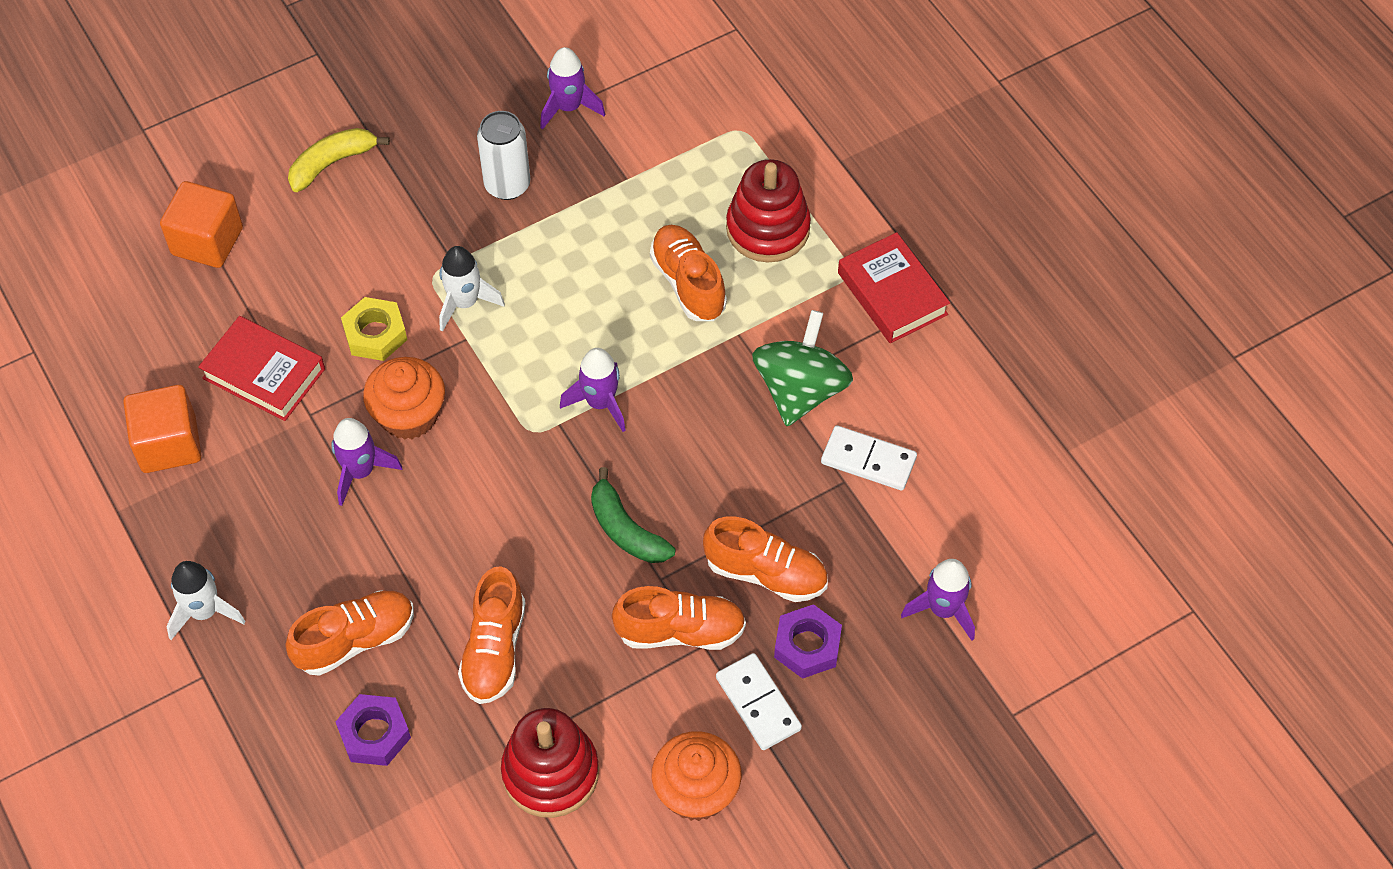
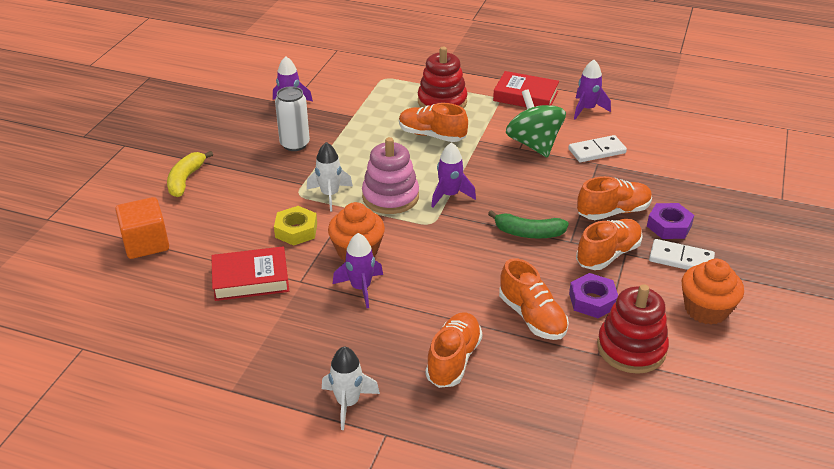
camera: 40 degrees left, 20 degrees down
orange cube [123,385,201,473] -> none
purple nut [336,694,411,766] -> purple nut moved to [569,273,618,318]
purple rocket [901,559,975,641] -> purple rocket moved to [574,60,611,120]
none -> pink stacking toy [362,137,419,214]

